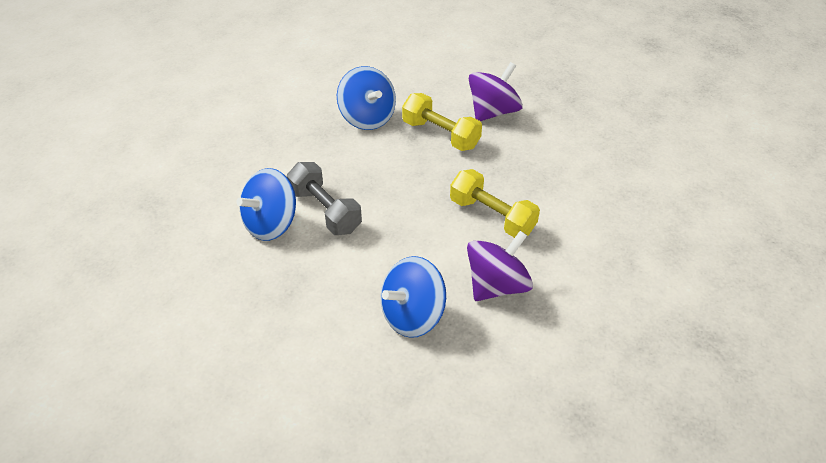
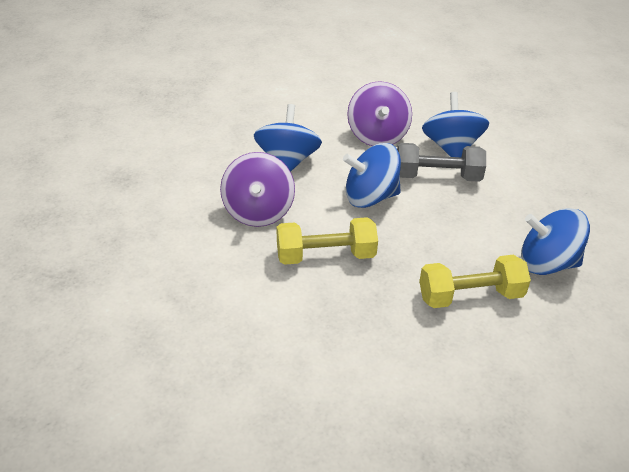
camera: 130 degrees right, 5 degrees down
purple spinning top [469,62,523,121] -> purple spinning top moved to [347,81,412,146]
none -> blue spinning top [343,143,401,208]

